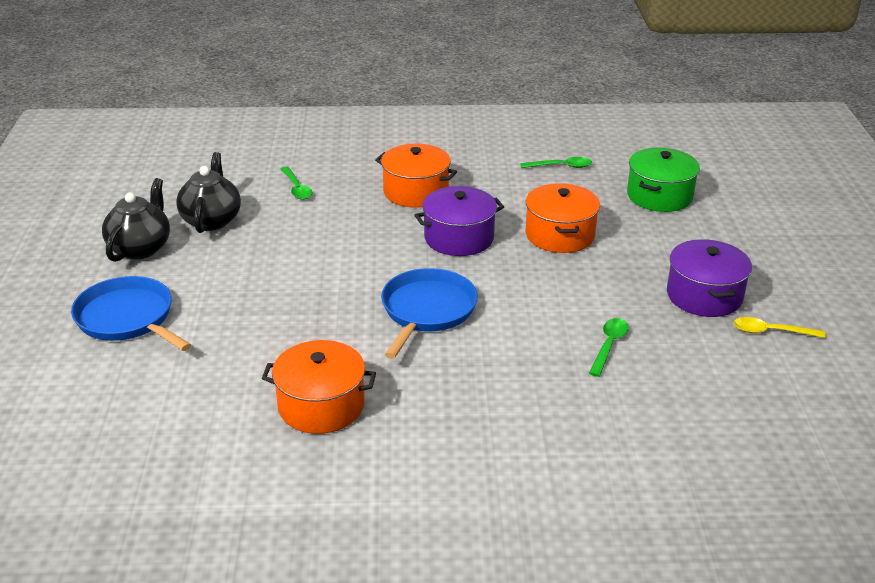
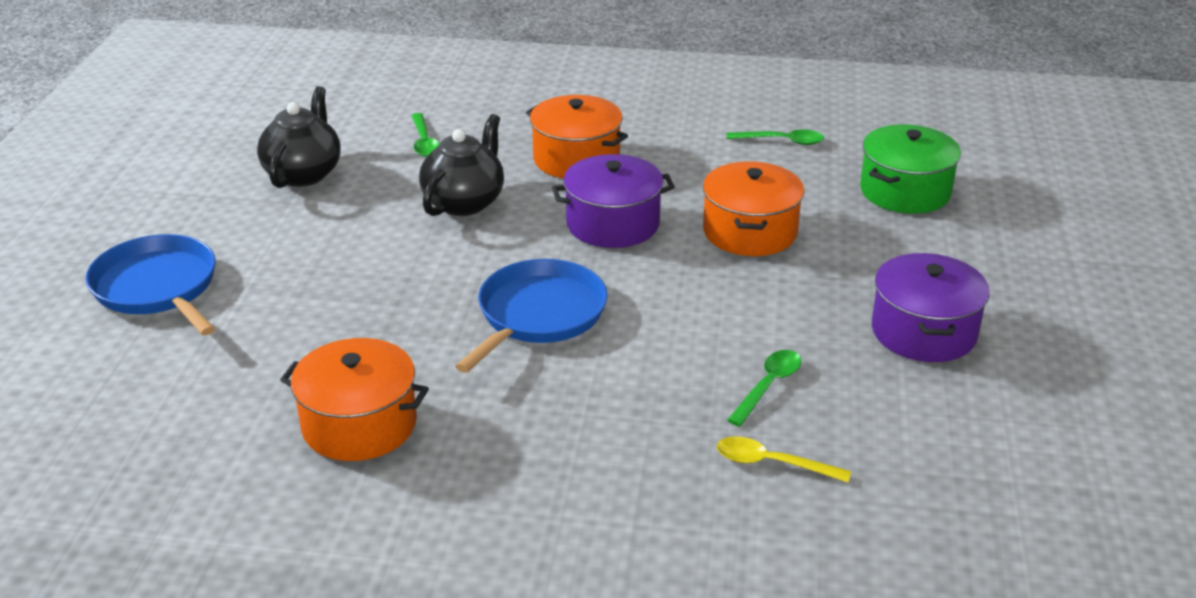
camera: 10 degrees right, 0 degrees up
black teapot [102,178,170,262] -> black teapot moved to [419,114,504,216]
yellow spoon [734,317,826,338] -> yellow spoon moved to [717,436,851,482]

